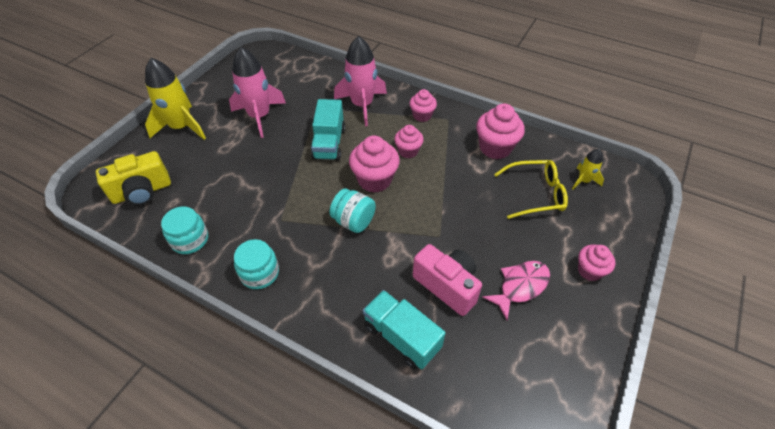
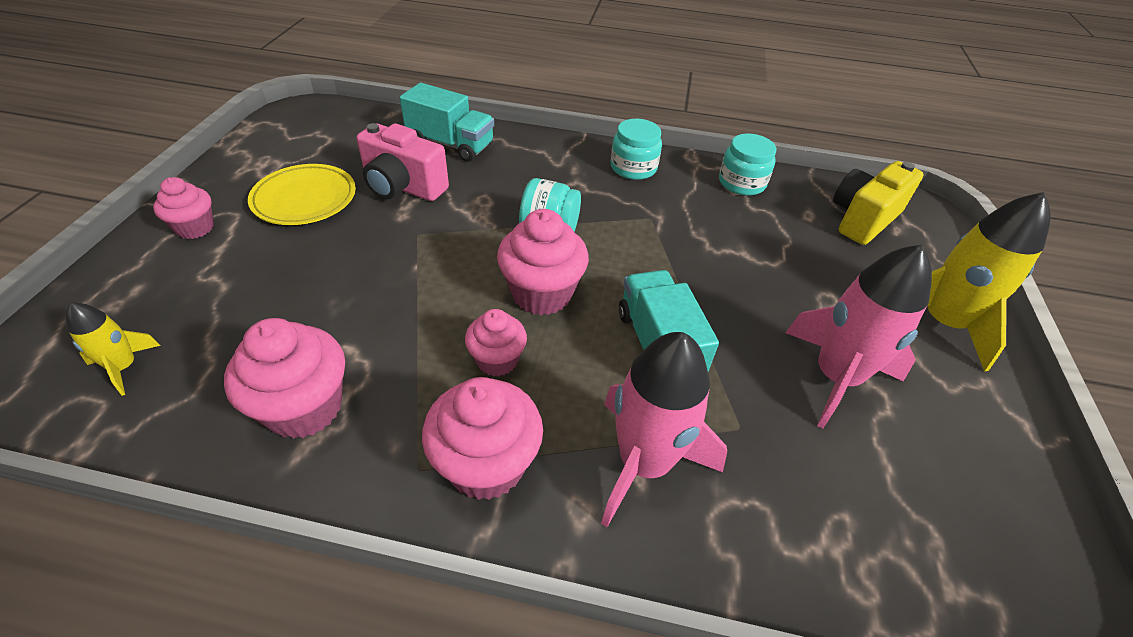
camera: 160 degrees right, 5 degrees down
pink cupcake [409,89,437,122] -> pink cupcake [422,377,543,500], size x1.62
pink fish [482,261,550,320] -> yellow plate [248,164,356,225]
yellow glasses [494,160,568,219] -> none

